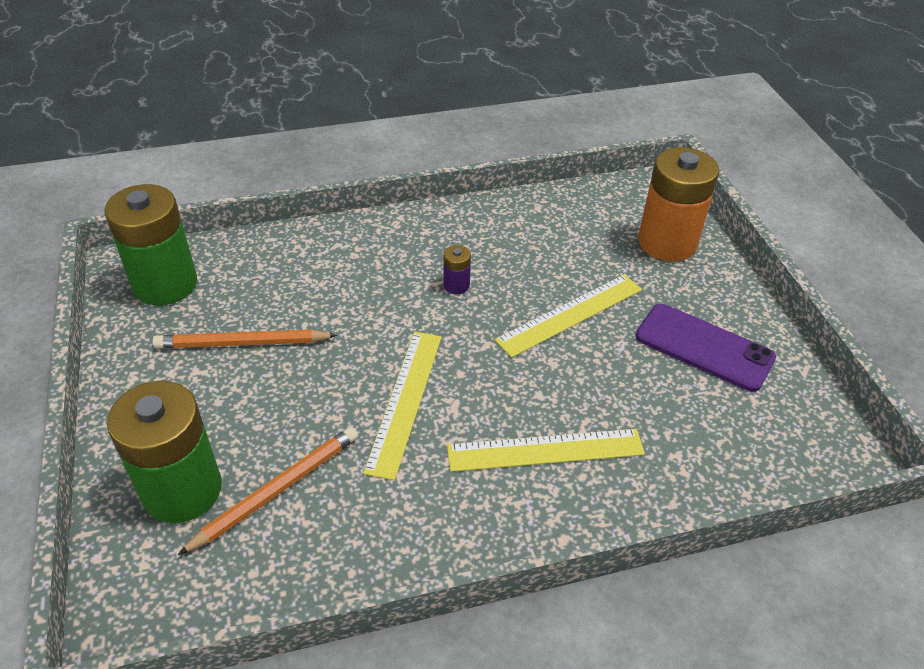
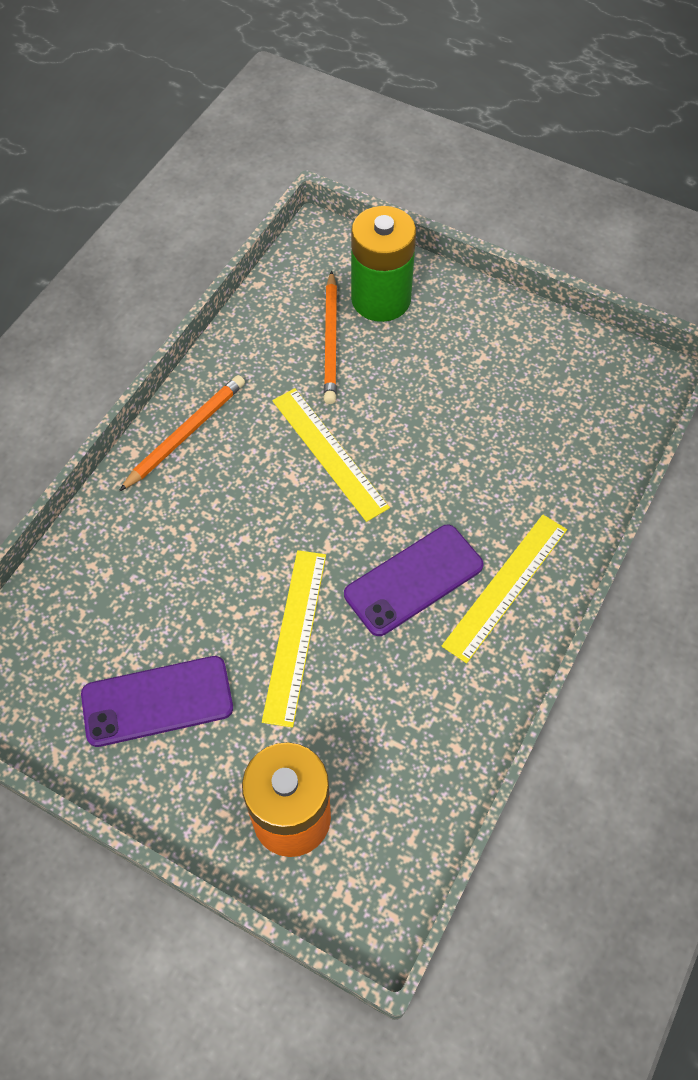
camera: 135 degrees right, 15 degrees up
green battery [105,184,197,305] -> none
orange pencil [152,330,338,348] -> orange pencil moved to [119,375,245,491]
purple battery [443,245,471,294] -> purple phone [344,525,484,636]
yellow ruler [447,429,645,472] -> yellow ruler moved to [442,515,567,663]

